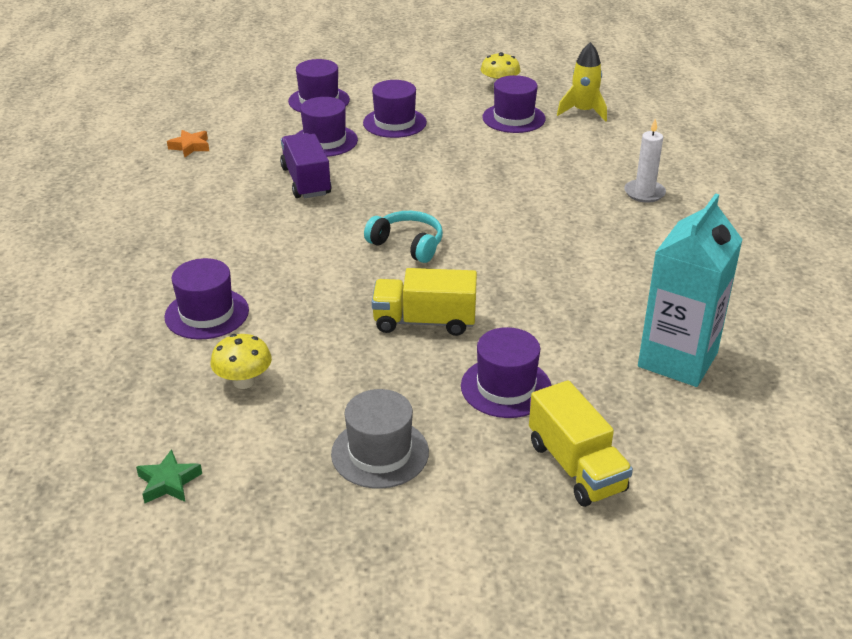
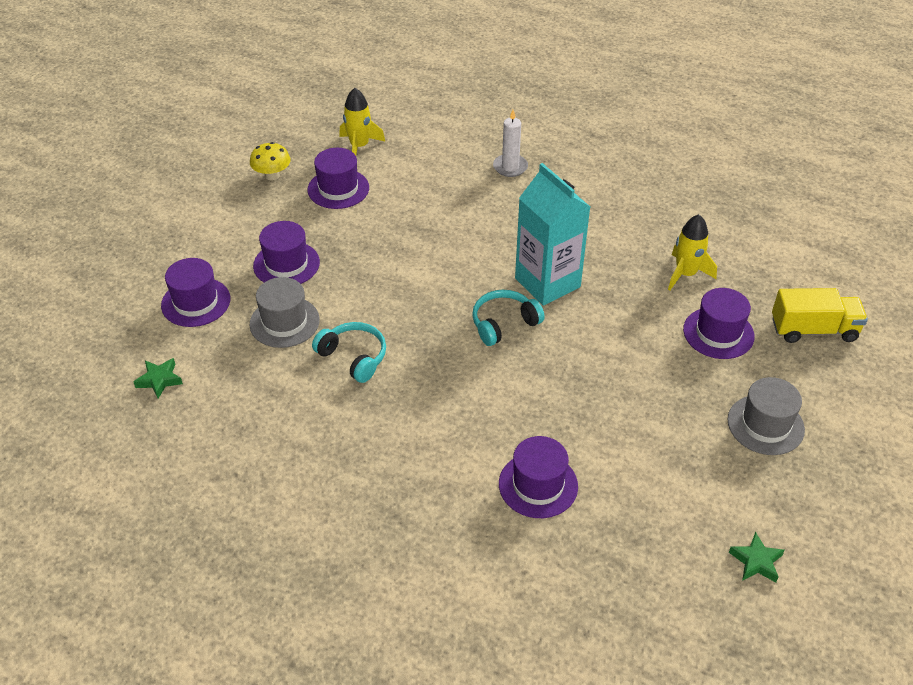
camera: 65 degrees left, 10 degrees up
orange star [167,130,209,158] -> none
yellow mushroom [211,334,272,389] -> none
purple truck [280,133,332,198] -> turquoise headphones [312,322,386,383]
purple hat [297,97,358,157] -> grey hat [249,277,320,348]
yellow truck [372,268,477,336] -> none
turquoise carton [638,193,743,387] -> turquoise carton moved to [515,163,590,306]
none -> green star [134,358,183,398]
none -> yellow rocket [668,214,717,291]

